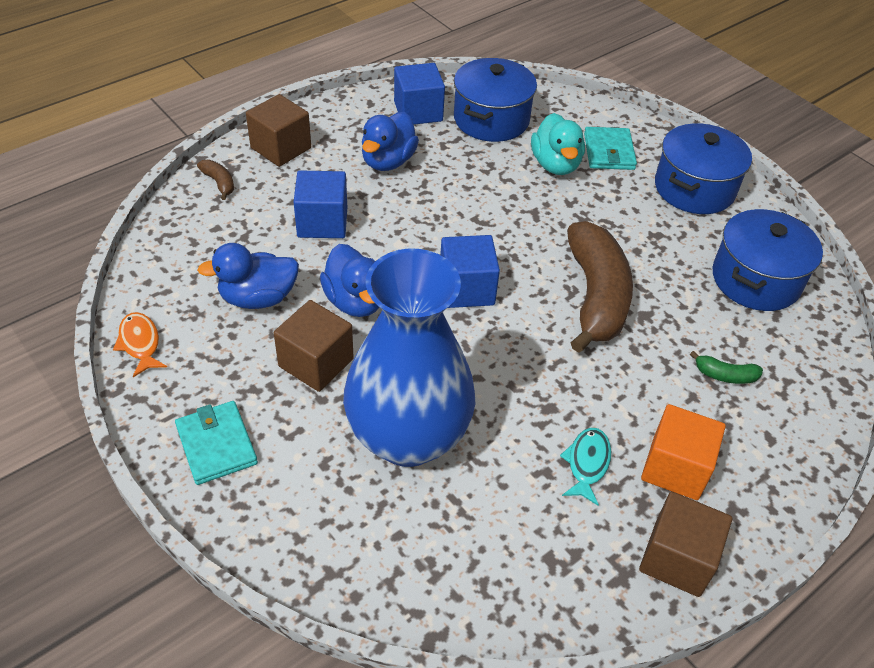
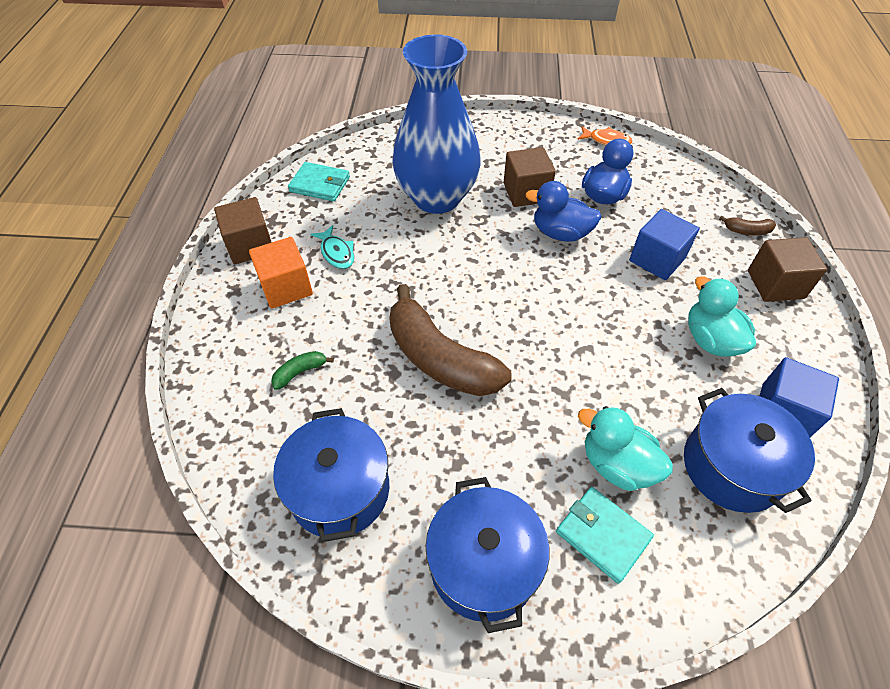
camera: 135 degrees right, 5 degrees up
turquoise wallet [175,401,258,485] -> turquoise wallet moved to [288,162,350,201]
blue duck [362,112,419,171] -> turquoise duck [688,276,756,357]
blue cube [440,235,500,308] -> none

